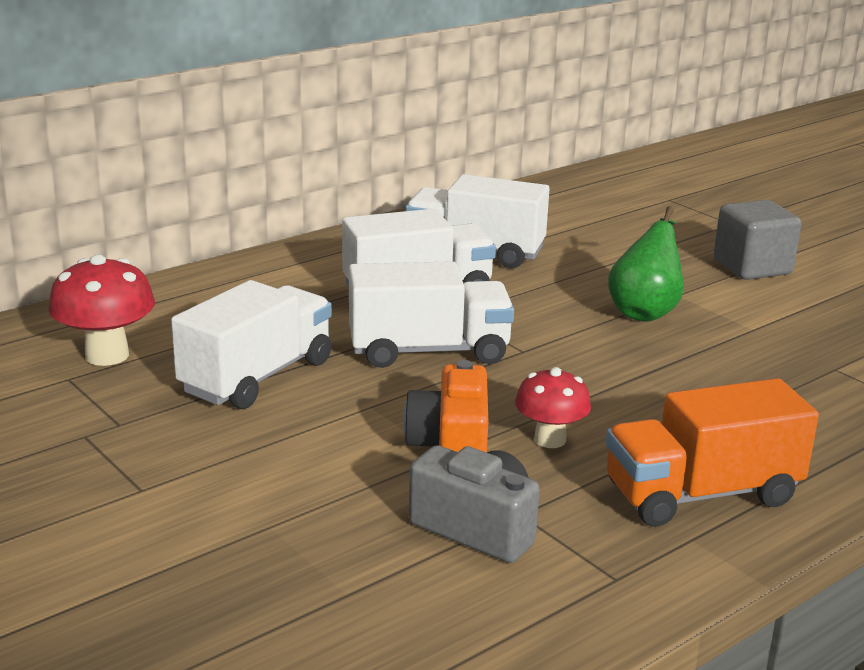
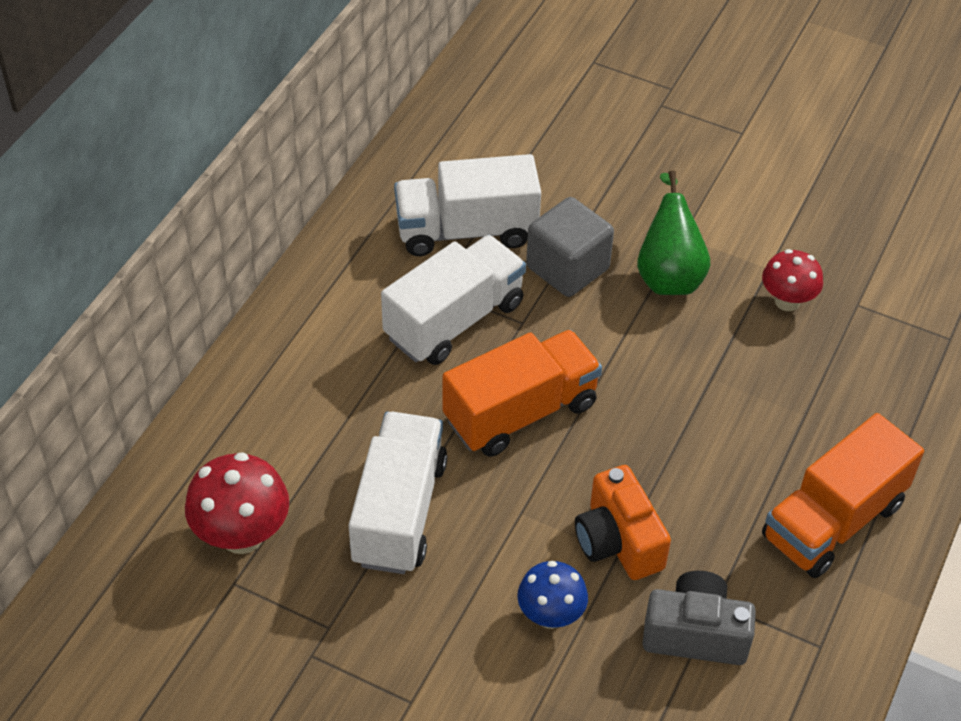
camera: 25 degrees left, 25 degrees up
white truck [349,261,514,368] -> orange truck [443,330,602,457]
red mushroom [515,367,591,448] -> red mushroom moved to [762,249,823,311]
grey cube [714,200,801,280] -> grey cube moved to [526,197,614,297]
none -> blue mushroom [517,561,588,629]

